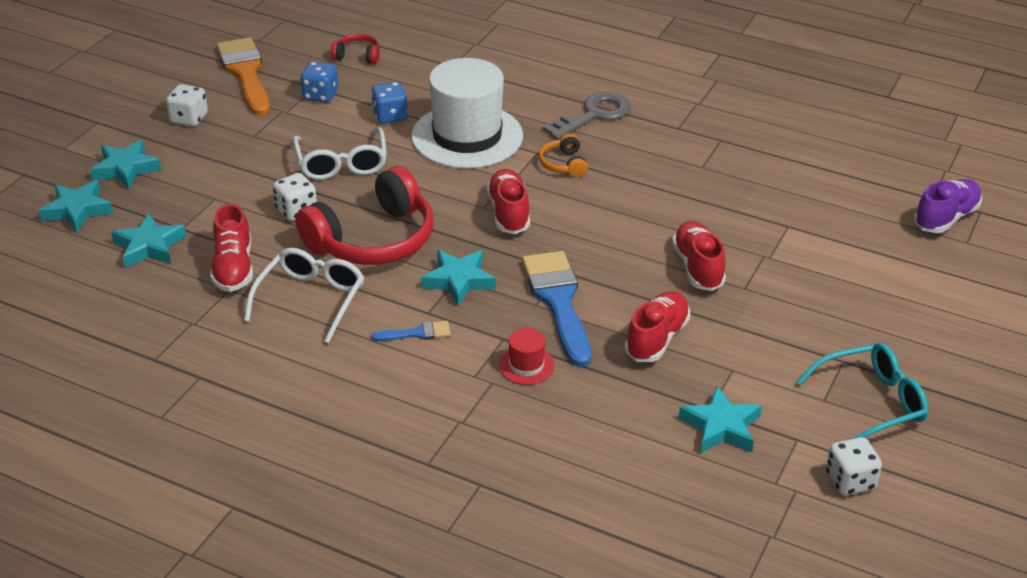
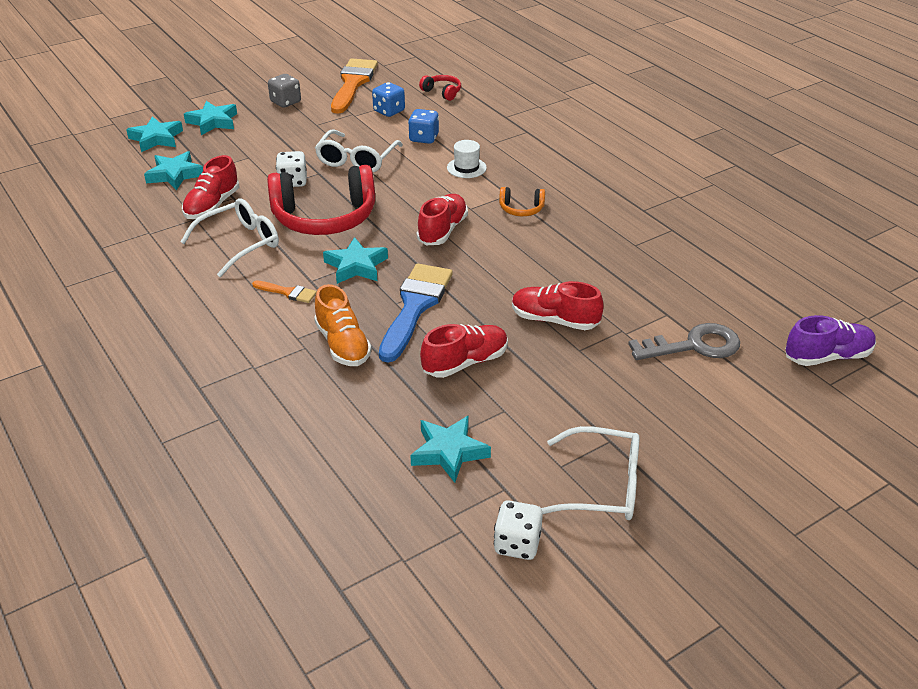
camera: 30 degrees right, 0 degrees up
white dice [166,84,208,126] -> grey dice [268,74,301,108]
blue brush [371,321,451,341] -> orange brush [252,280,317,303]
white hat [411,58,523,169] -> white hat [447,140,487,178], size x0.41
red hat [499,328,555,385] -> orange shoe [314,284,372,366]
orange headphones [539,134,588,178] -> orange headphones turned 105 degrees counterclockwise [499,187,545,216]
grey key [543,92,631,140] -> grey key moved to [628,323,740,360]
red shoe [672,221,726,291] -> red shoe turned 90 degrees counterclockwise [512,281,603,330]
turquoise glasses [796,343,928,439] -> white glasses [541,426,639,520]

